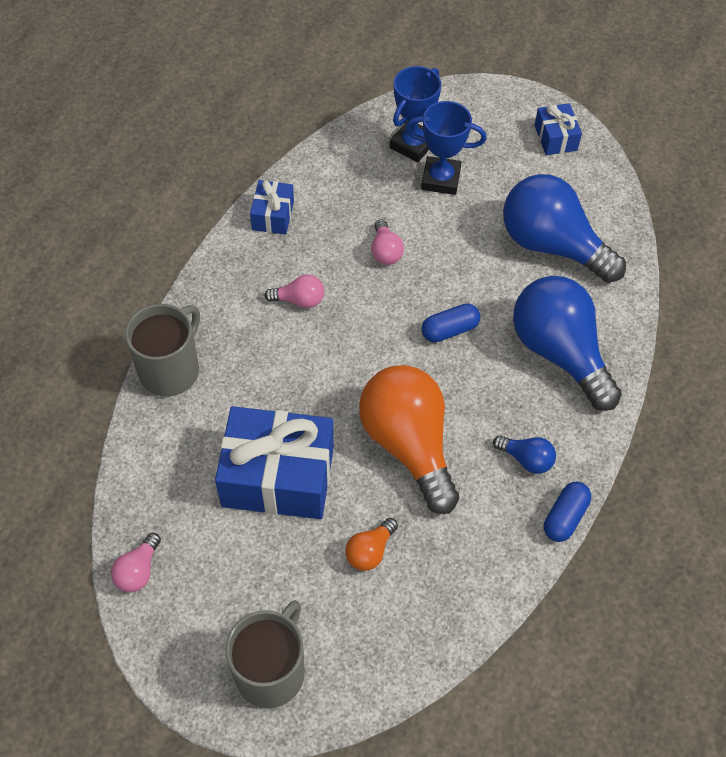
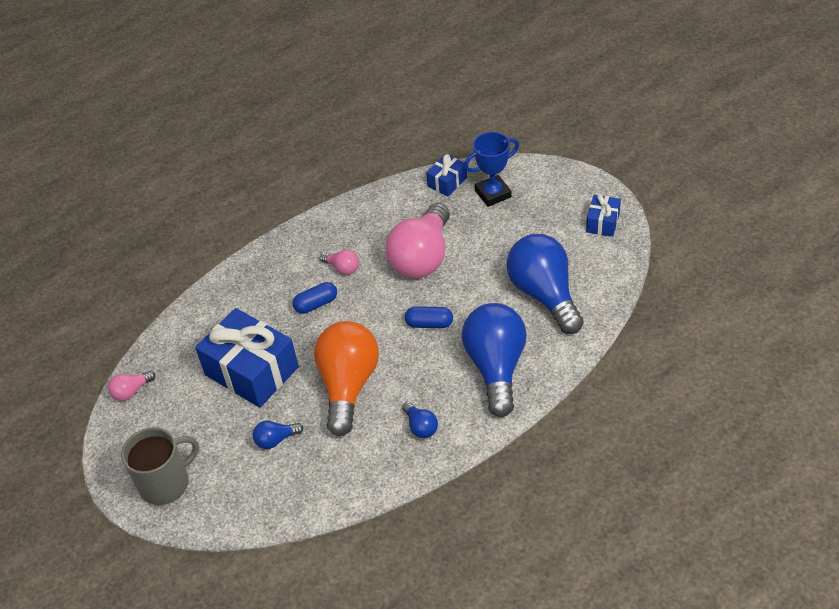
camera: 35 degrees right, 10 degrees down
grey mug [125,304,200,396] -> none
blue gift [250,180,294,234] -> blue gift moved to [426,154,467,196]
orange light bulb [345,518,398,571] -> blue light bulb [253,421,304,449]
pink light bulb [371,219,404,265] -> pink light bulb [385,203,450,278], size x2.33
blue trophy [406,101,487,195] -> none
blue capsule [544,482,591,542] -> blue capsule moved to [293,282,337,314]

